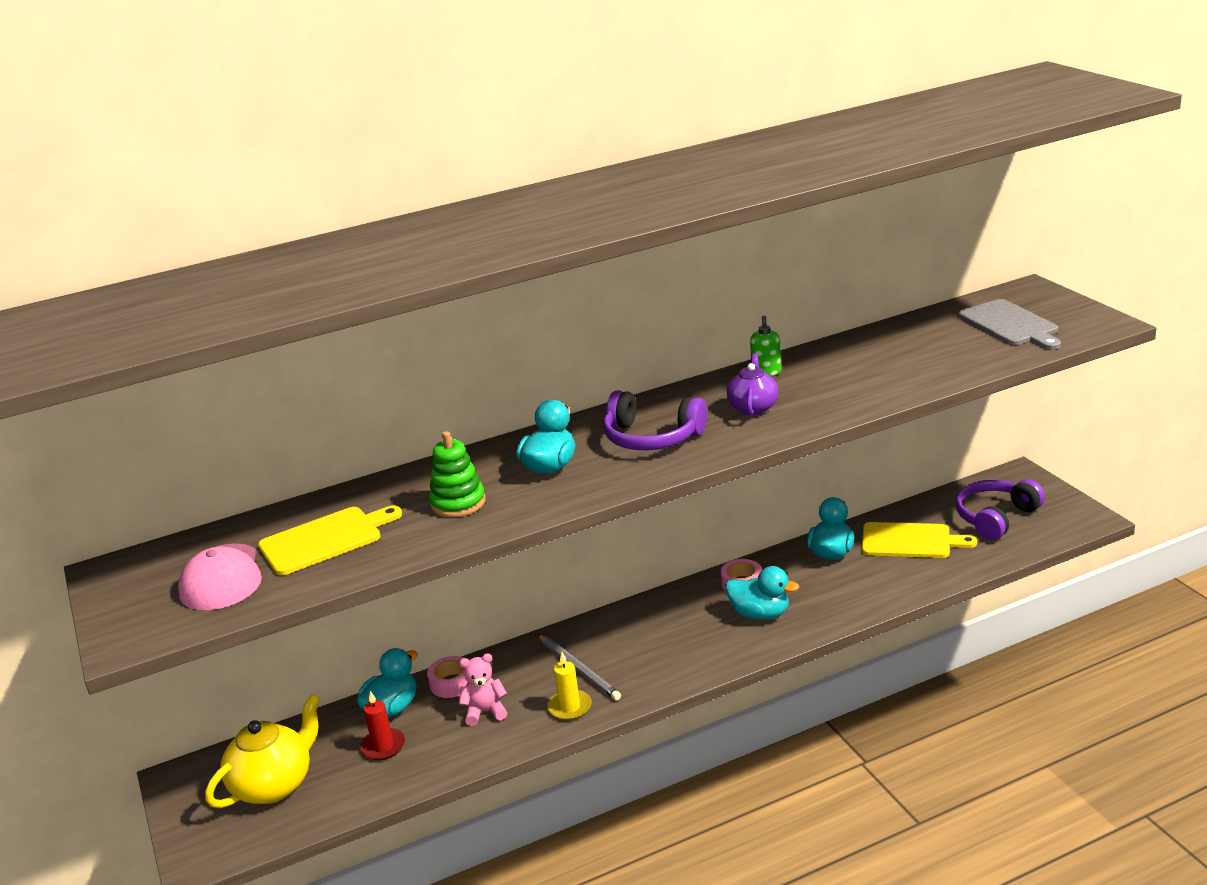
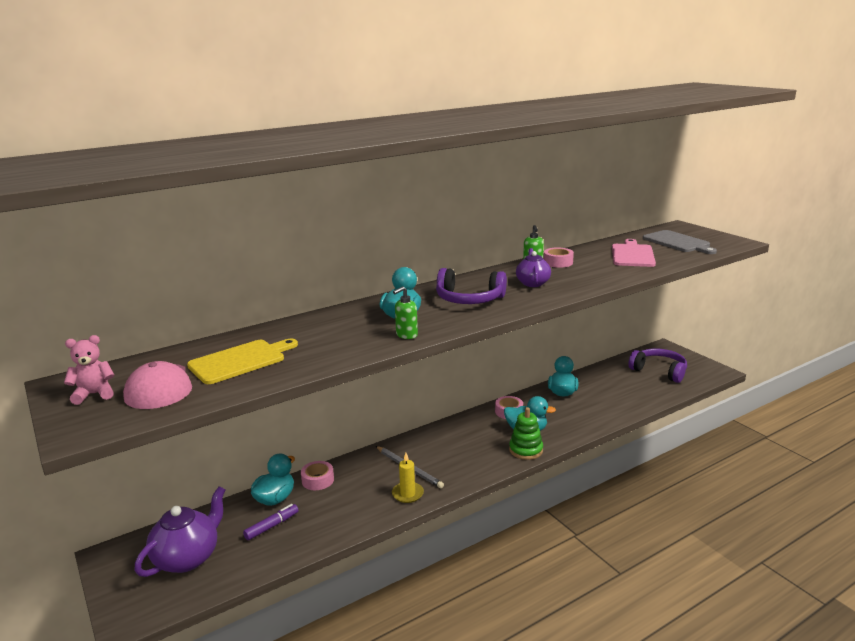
camera: 10 degrees left, 5 degrees down
yellow teapot [205,694,321,808] -> purple teapot [135,486,226,577]
red candle [360,691,405,760] -> purple marker [243,504,299,540]
green stacking toy [429,431,486,517] -> green stacking toy moved to [509,407,543,460]
pink teddy bear [459,653,507,726] -> pink teddy bear moved to [64,335,115,405]
yellow cutting board [862,522,977,558] -> none
purple headphones [955,479,1045,540] -> purple headphones turned 90 degrees clockwise [628,348,687,383]
none -> green soap dispenser [393,286,418,339]
none -> pink tape [544,248,574,268]
none -> pink cutting board [612,239,656,267]

